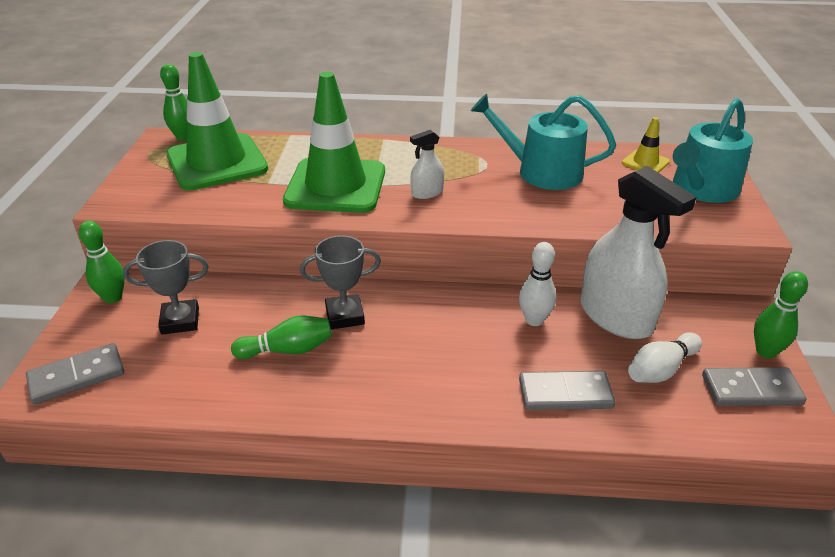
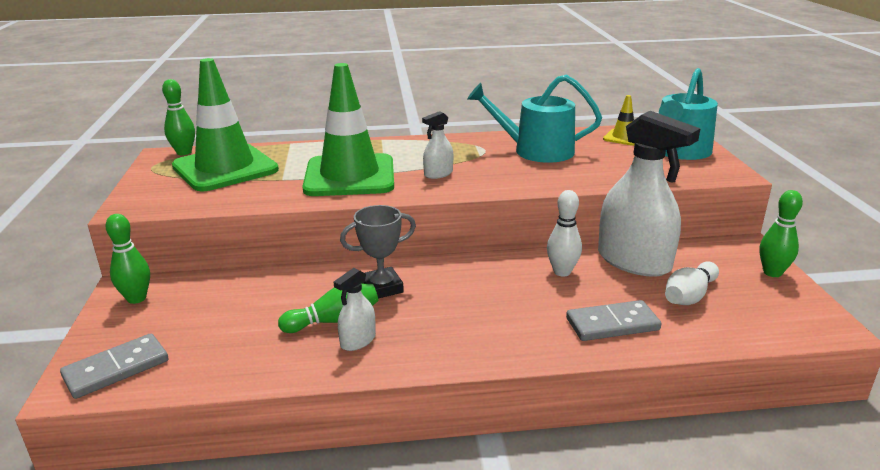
camera: 10 degrees left, 10 degrees down
grey trophy [123,240,209,335] -> none
grey domino [702,367,807,406] -> none
none -> white spray bottle [333,268,376,351]

